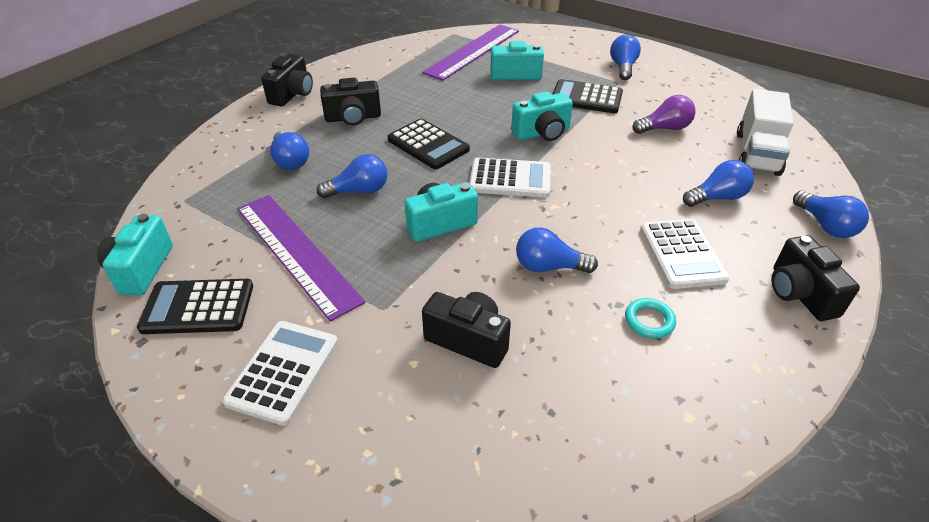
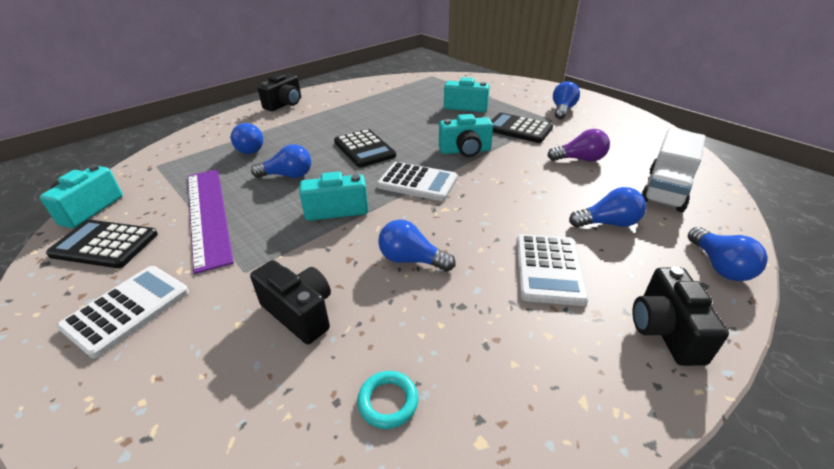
camera: 15 degrees right, 5 degrees down
black camera [320,78,381,126] -> none
purple ruler [422,25,519,81] -> none
turquoise ring [625,298,676,338] -> turquoise ring moved to [357,371,418,429]

